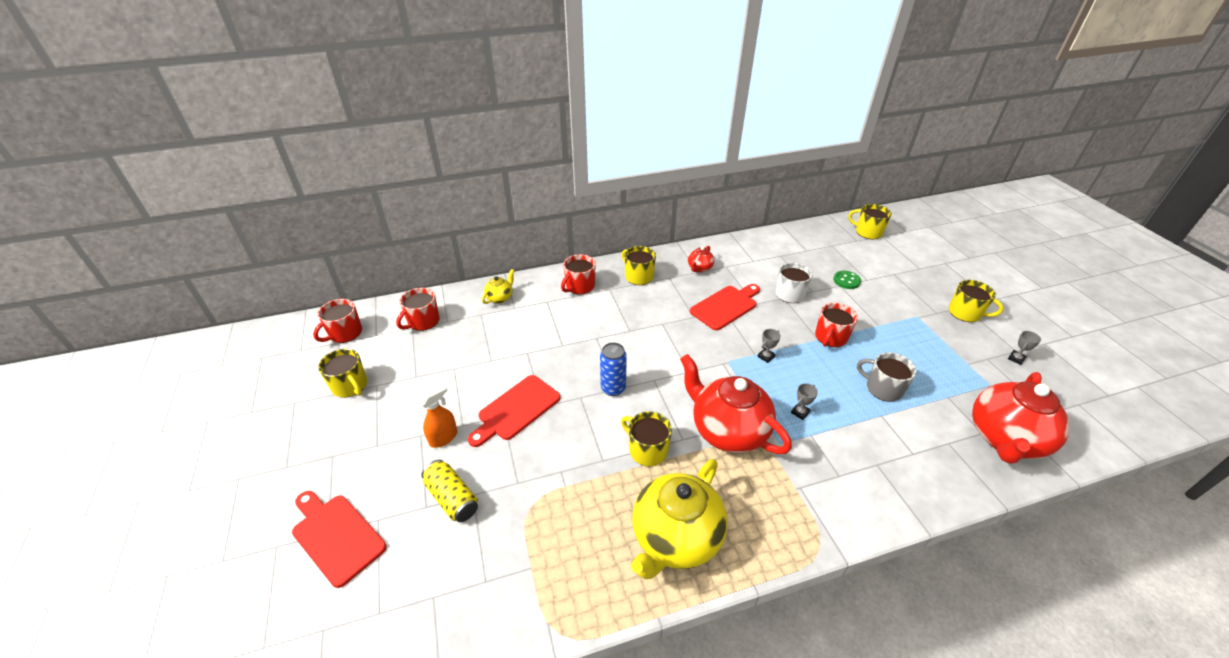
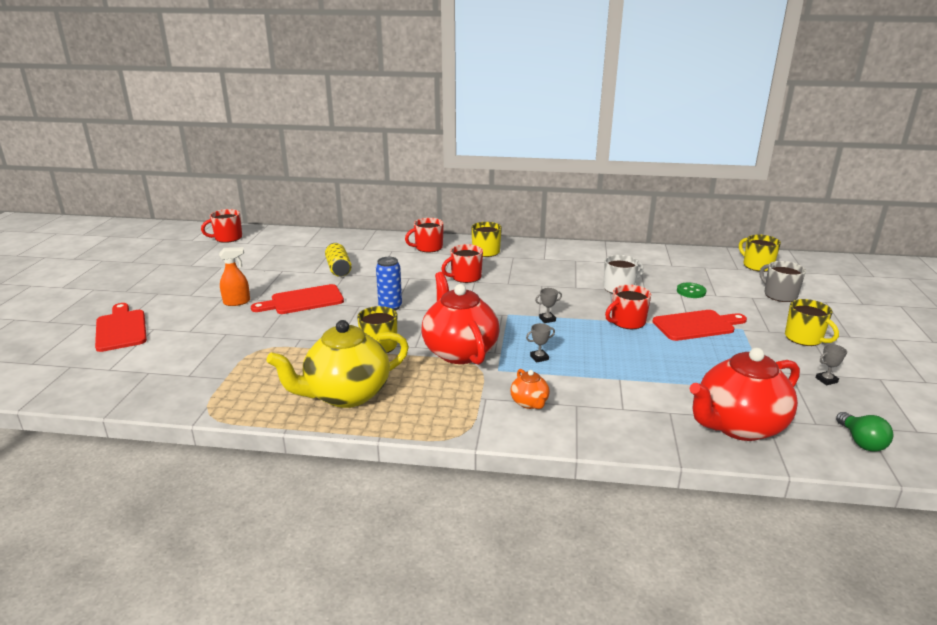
camera: 25 degrees right, 15 degrees down
yellow mug [318,349,367,398] -> none
red mug [396,288,440,331] -> red mug moved to [441,244,483,283]
yellow can [421,460,478,522] -> yellow can moved to [325,243,352,277]
yellow teapot [482,269,515,304] -> none
red teapot [688,246,714,272] -> none
red cutting board [690,284,760,330] -> red cutting board moved to [652,310,747,341]
grey mug [857,352,917,402] -> grey mug moved to [759,261,806,302]
none -> orange teapot [510,369,550,409]
none -> green light bulb [836,412,893,452]

